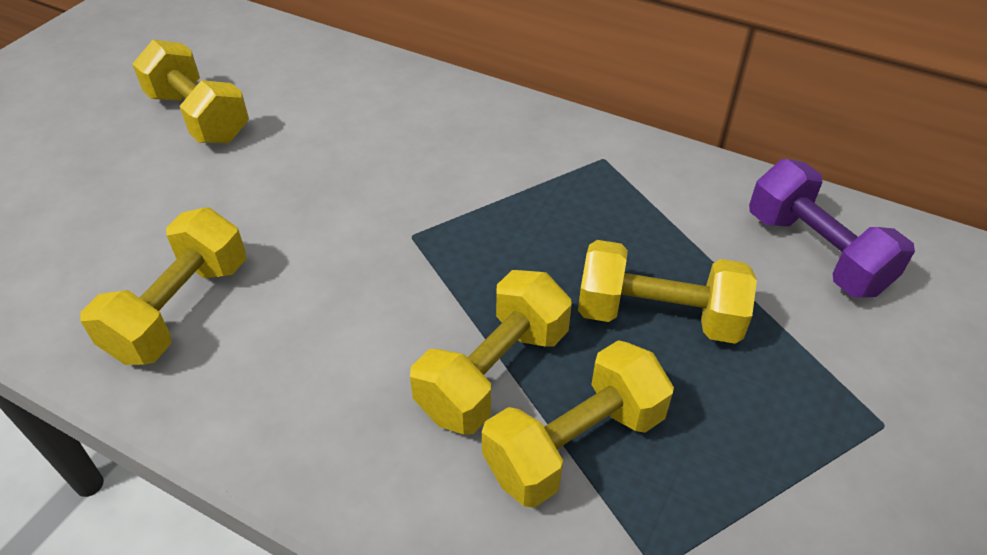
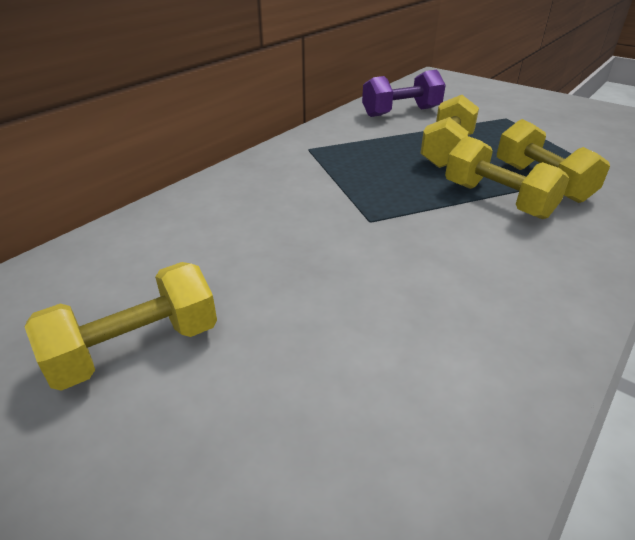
camera: 80 degrees left, 10 degrees down
yellow dumbbell [80,208,246,365] -> none

